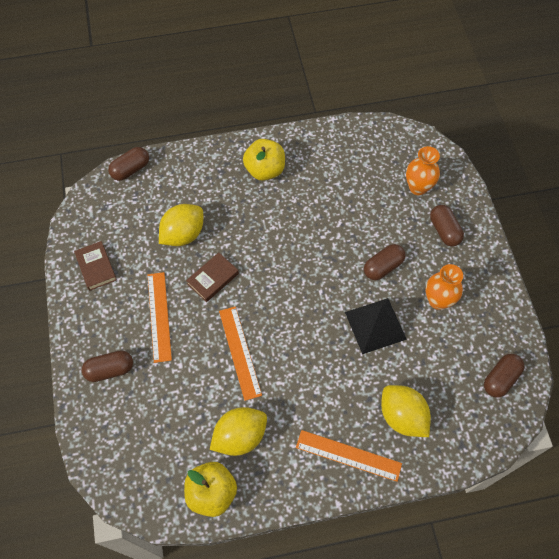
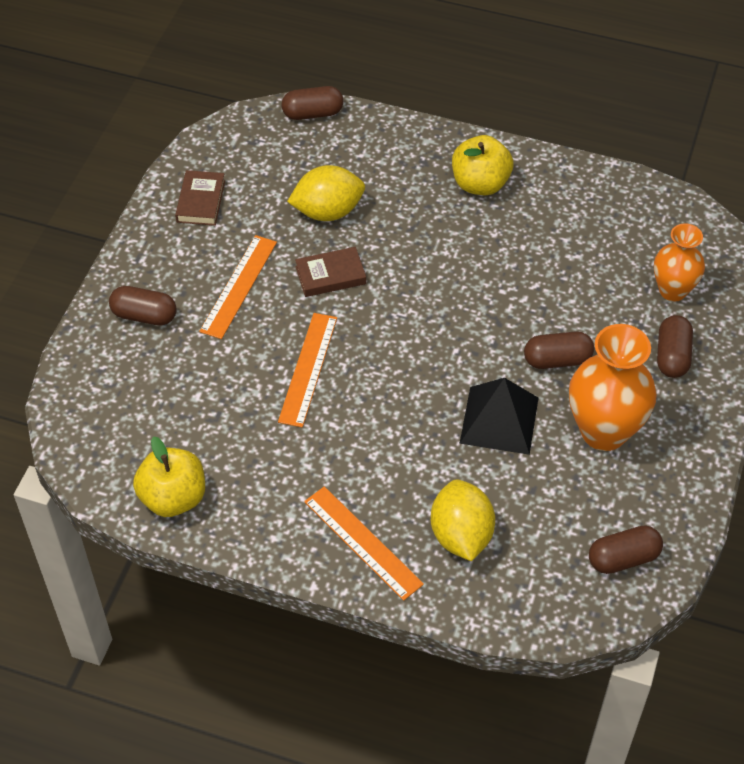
camera: 30 degrees right, 10 degrees down
yellow lemon [210,407,267,456] -> none
orange vase [426,264,463,310] -> orange vase [569,324,657,451], size x1.59

